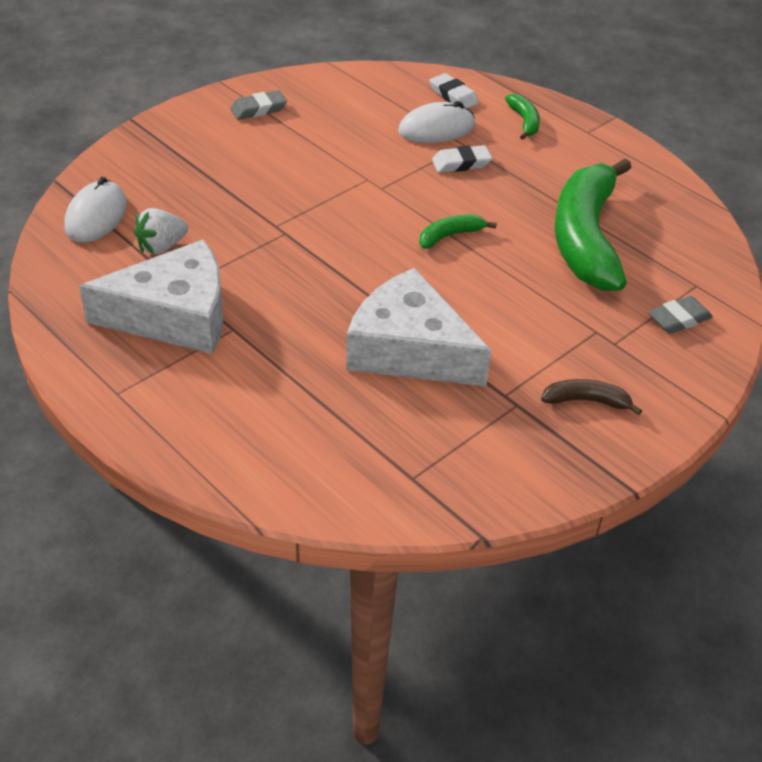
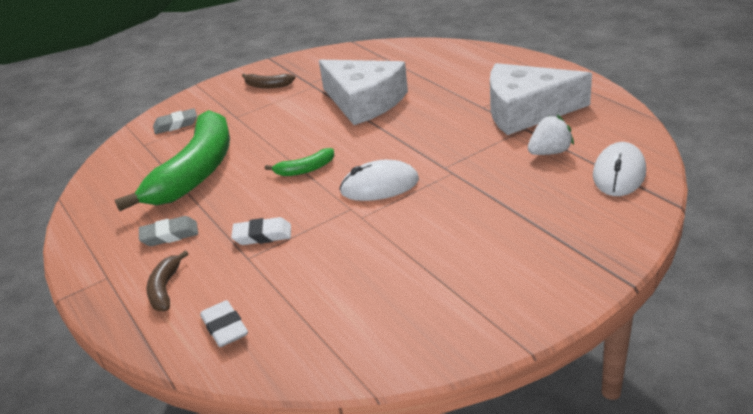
camera: 165 degrees left, 10 degrees down
grey eraser [230,90,287,120] -> grey eraser moved to [139,216,198,246]
white mouse [398,101,475,143] -> white mouse moved to [339,160,419,201]
green banana [505,94,540,140] -> brown banana [147,250,189,311]

